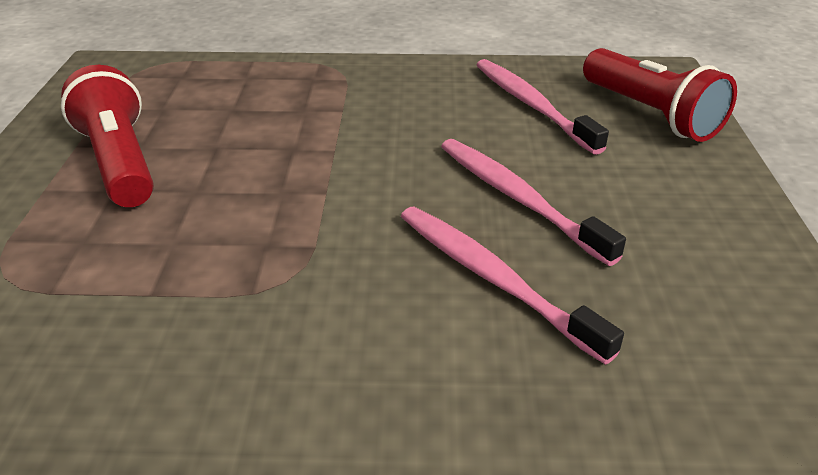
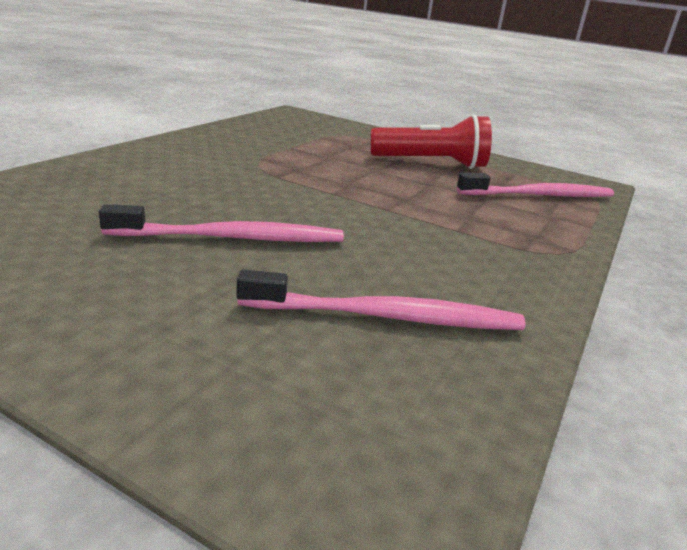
camera: 115 degrees right, 10 degrees down
pink toothbrush [401,207,624,365] -> pink toothbrush moved to [457,172,614,197]
red flashlight [583,48,737,142] -> none

